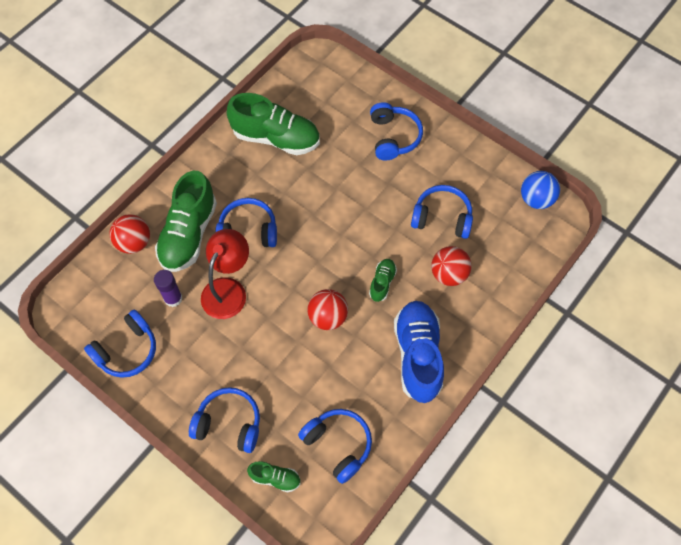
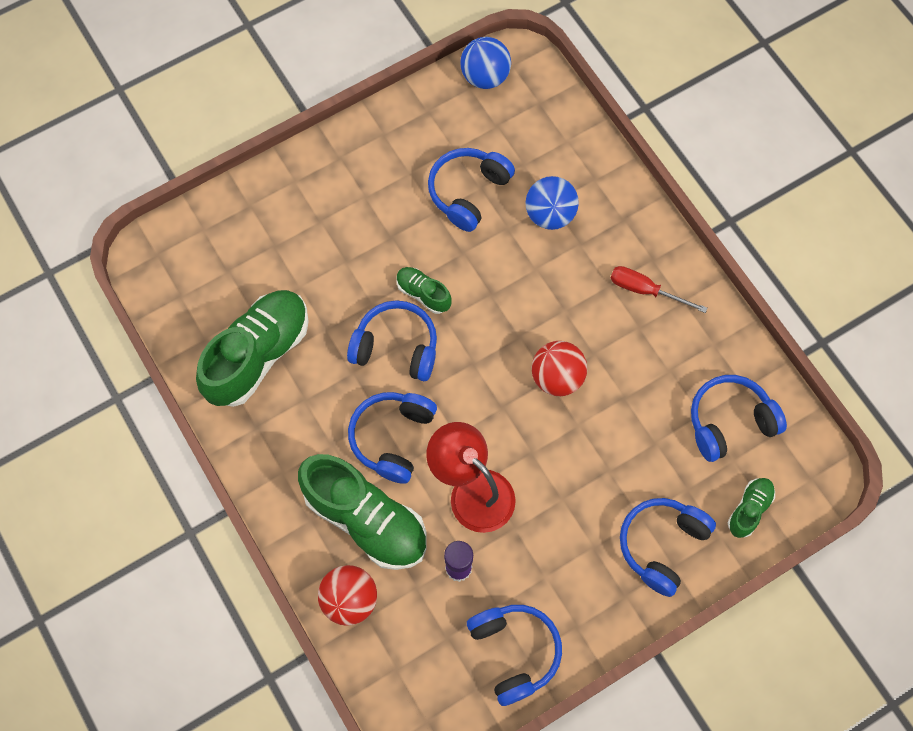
camera: 70 degrees left, 5 degrees up
green shoe [369,259,397,302] -> green shoe moved to [396,267,452,314]
blue headphones [370,102,423,160] -> blue headphones moved to [347,300,437,381]
blue shoe [394,301,444,403] -> red screwdriver [611,266,707,313]
red ball [431,246,472,286] -> blue ball [525,176,579,230]

